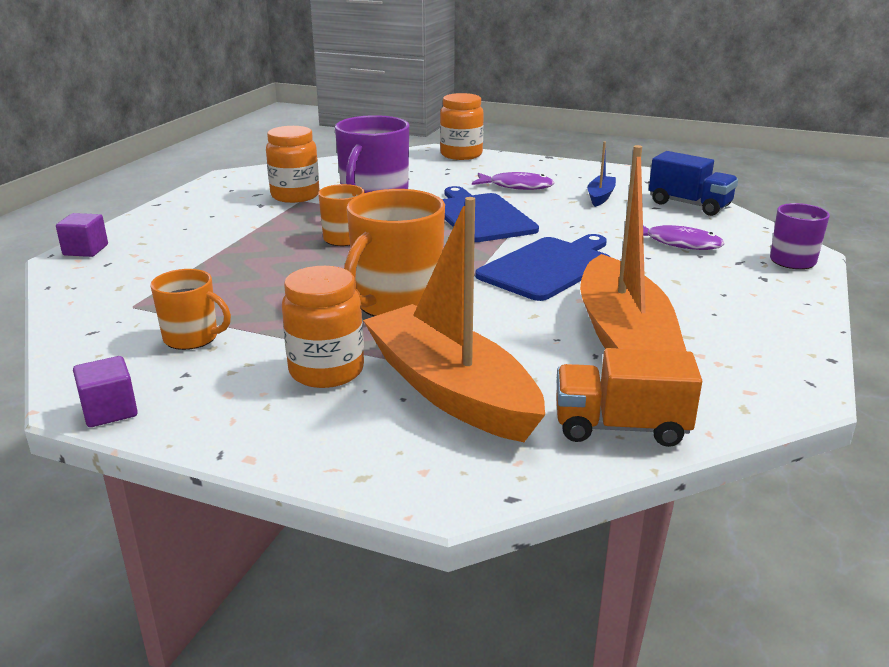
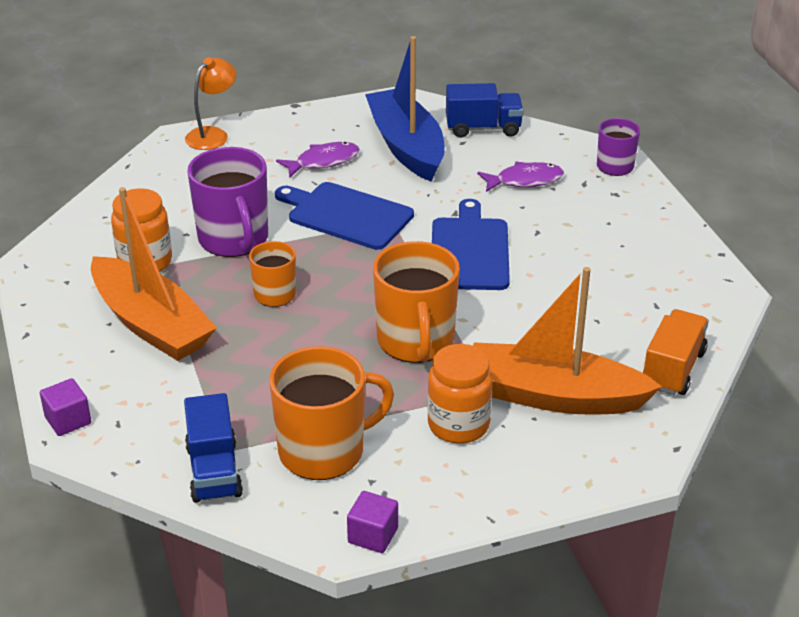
camera: 40 degrees left, 10 degrees up
orange mug [151,269,231,350] -> orange mug [269,346,394,480], size x1.76
orange jar [440,93,484,160] -> orange lamp [185,57,236,150]
orange truck [556,348,702,447] -> orange truck turned 150 degrees clockwise [642,309,709,395]
orange boat [580,145,686,351] -> orange boat moved to [91,187,217,361]
blue boat [587,142,616,207] -> blue boat [365,36,445,182], size x2.25
none -> blue truck [184,393,243,503]

